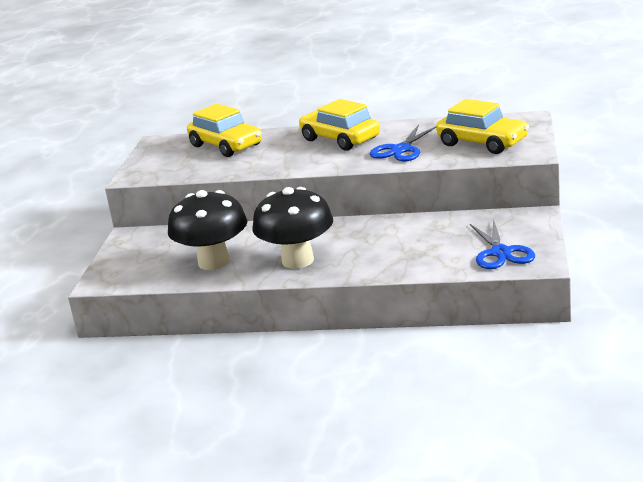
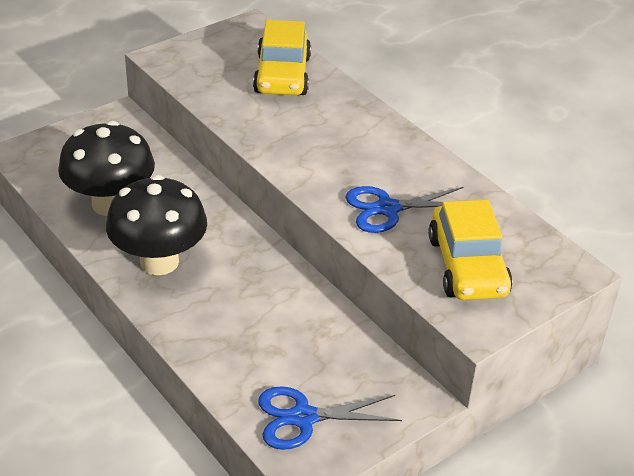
camera: 40 degrees right, 15 degrees up
yellow car [299,99,380,151] -> none
blue scissors [470,219,535,269] -> blue scissors turned 45 degrees clockwise [258,386,402,450]

